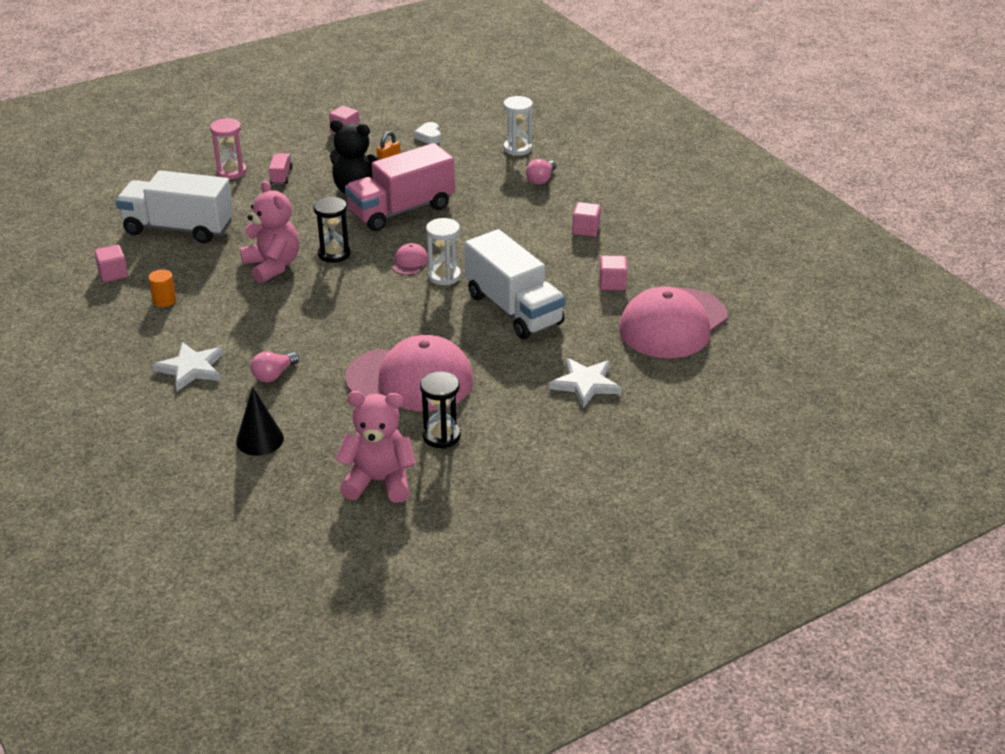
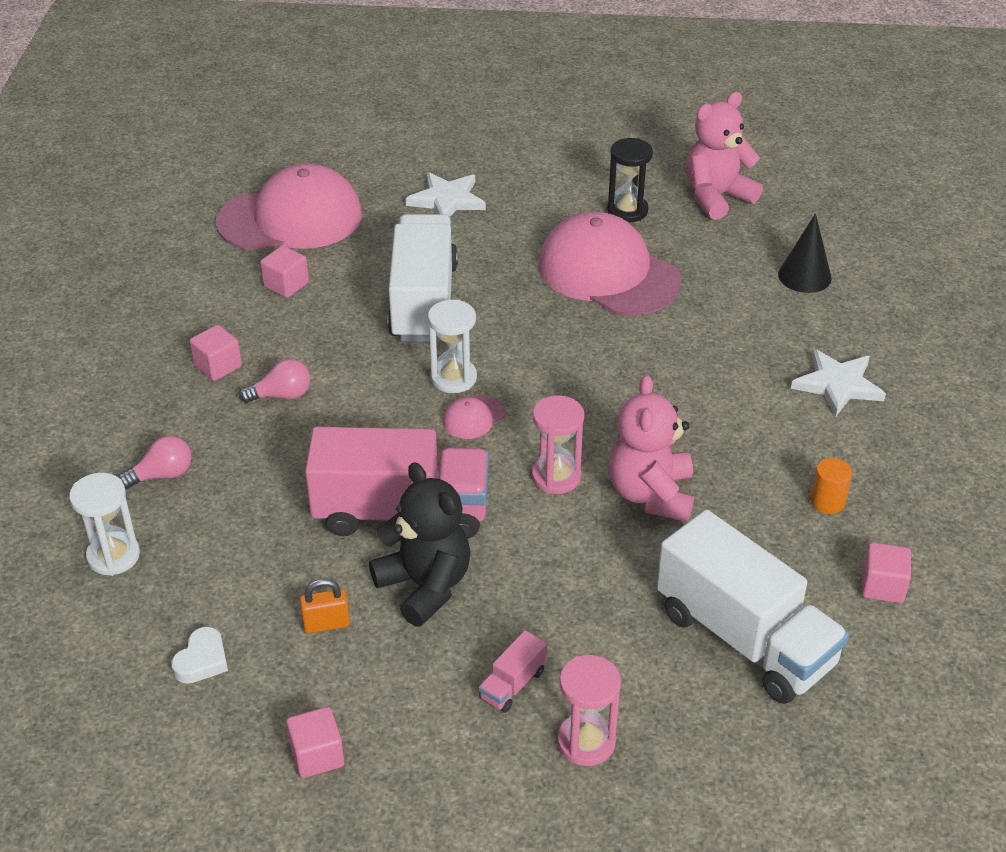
camera: 145 degrees left, 5 degrees up
pink light bulb [251,351,299,383] -> pink light bulb moved to [239,359,310,403]
black hourglass [313,197,350,263] -> pink hourglass [532,395,584,494]
pink teddy bear [335,391,416,503] -> pink teddy bear turned 105 degrees clockwise [686,92,763,220]

